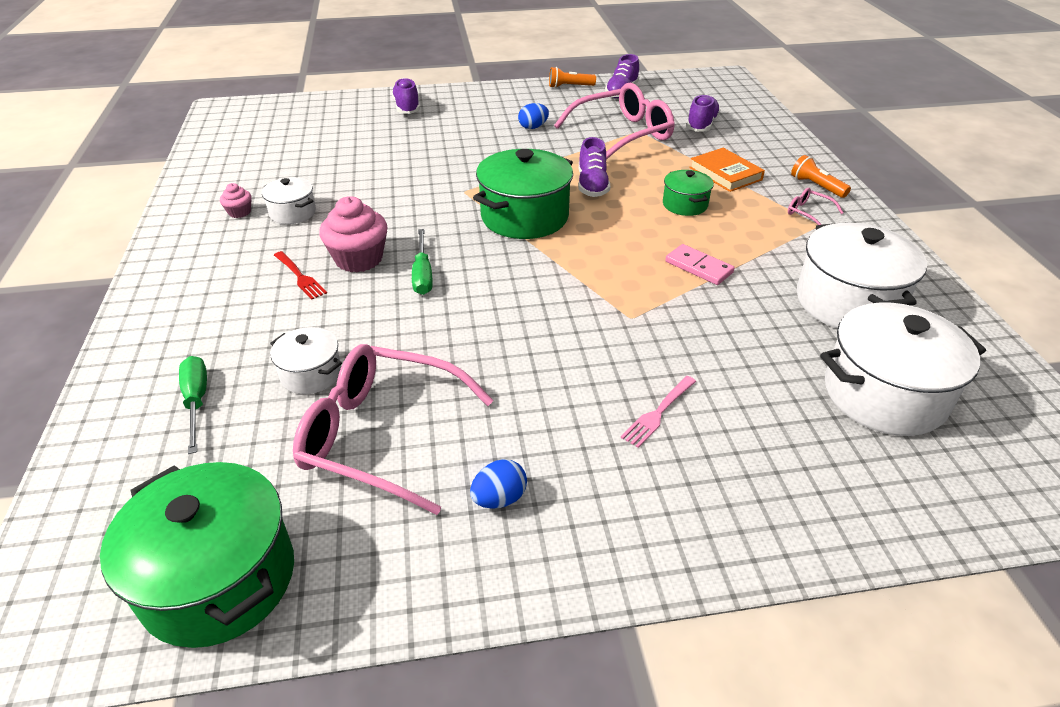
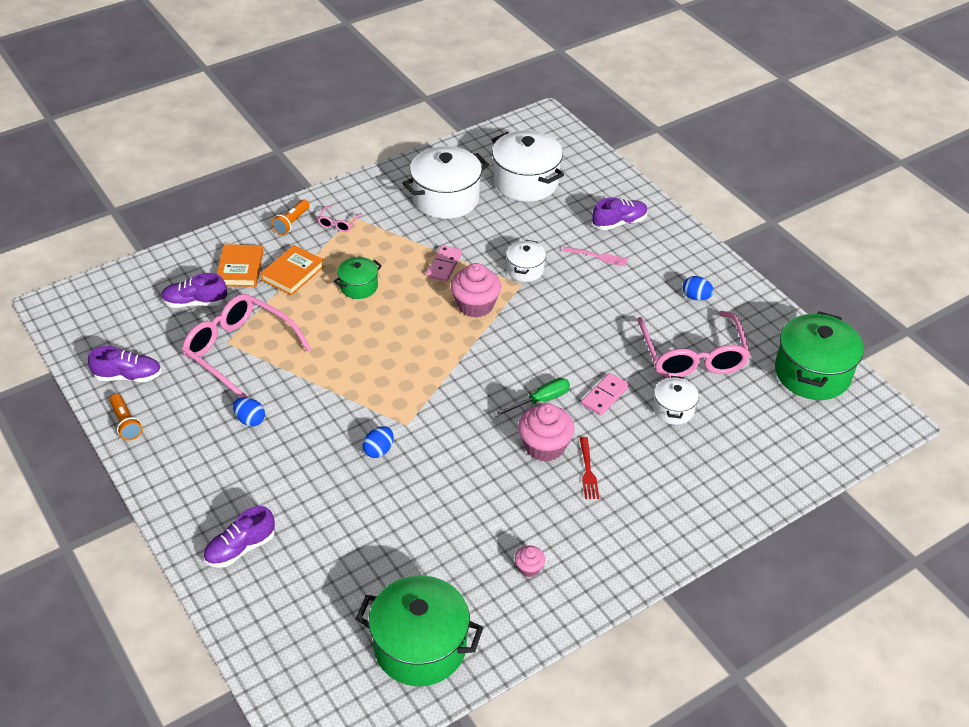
camera: 115 degrees left, 5 degrees up
green screwdriver [179,356,207,454] -> none
white pot [262,177,316,224] -> white pot moved to [506,240,546,282]
red fork [274,251,327,300] -> red fork turned 150 degrees clockwise [580,437,599,499]
green pot [473,149,573,239] -> green pot moved to [356,576,484,686]
purple shoe [578,137,610,197] -> purple shoe moved to [592,197,648,230]
none -> orange book [217,244,263,287]
none -> blue egg [363,426,394,458]
none -> pink cupcake [451,263,501,318]
none -> pink domino [581,373,629,415]

